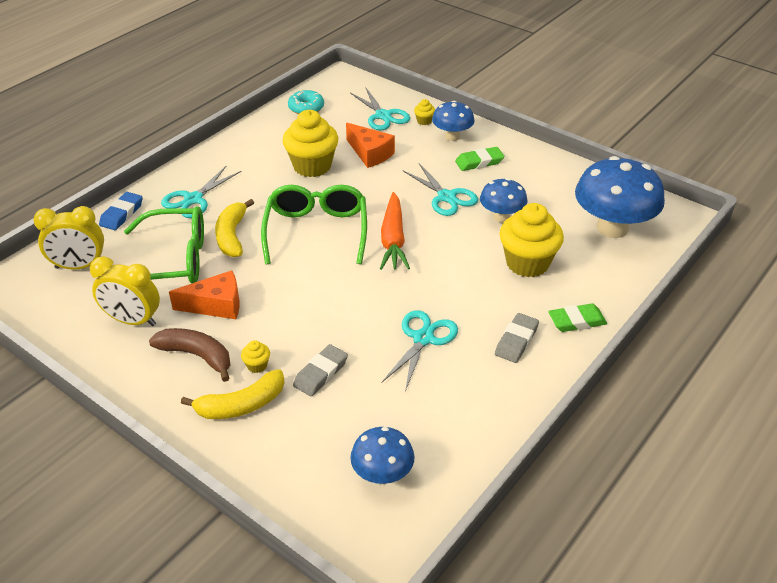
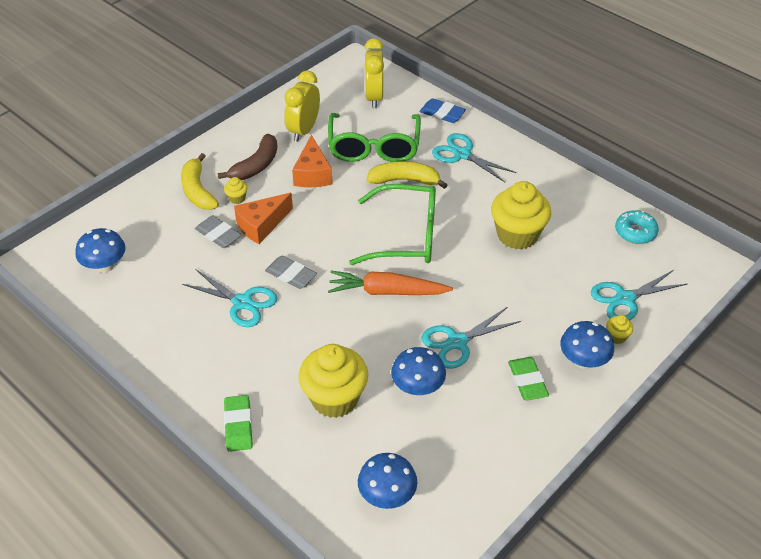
camera: 95 degrees right, 5 degrees up
orange cheese [346,123,395,168] -> orange cheese moved to [234,193,293,244]
grey eraser [495,313,539,363] -> grey eraser moved to [265,256,317,289]
blue mushroom [575,156,665,238] -> blue mushroom [358,453,417,509], size x0.56

